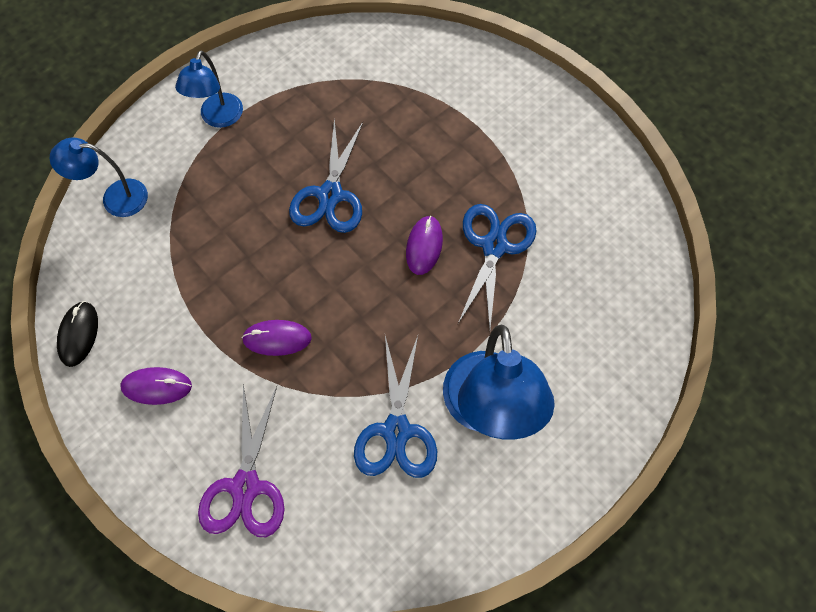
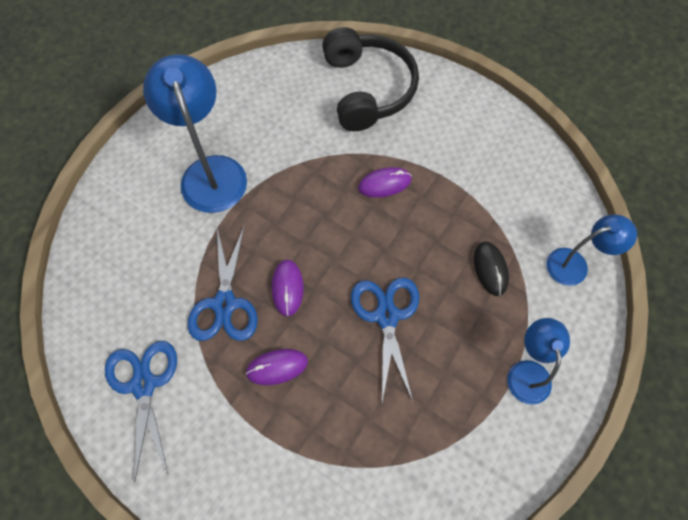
camera: 165 degrees right, 0 degrees up
black mouse [57,301,98,367] -> black mouse moved to [474,241,509,296]
purple mouse [120,367,192,405] -> purple mouse moved to [245,349,308,385]
purple scissors [198,384,285,537] -> black headphones [322,27,419,131]
blue scissors [354,336,437,478] -> blue scissors moved to [105,341,177,482]

